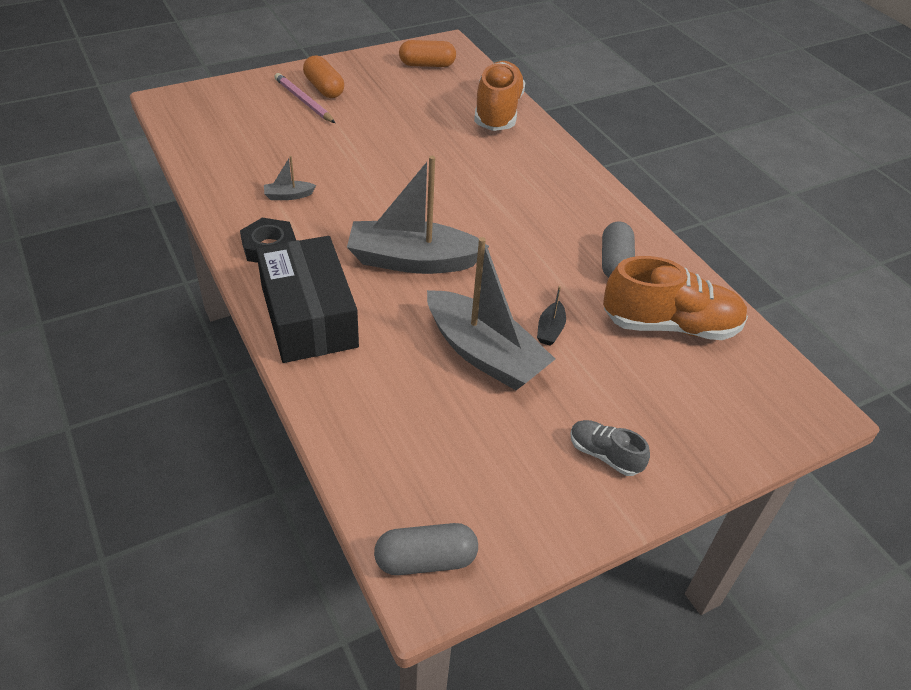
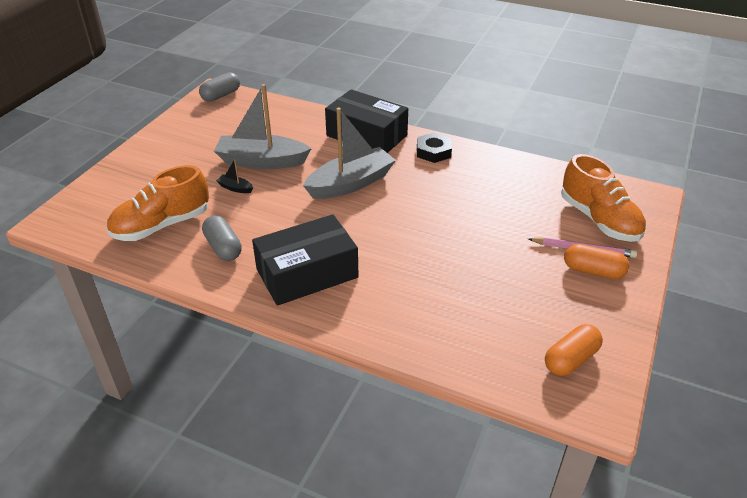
camera: 145 degrees right, 5 degrees down
grey boat [264,156,316,200] -> none
orange shoe [474,61,525,131] -> orange shoe moved to [561,154,646,242]
black boat [537,286,566,346] -> black boat turned 45 degrees counterclockwise [216,159,253,193]
grey shoe [570,420,650,476] -> none
none -> black box [252,214,359,306]

